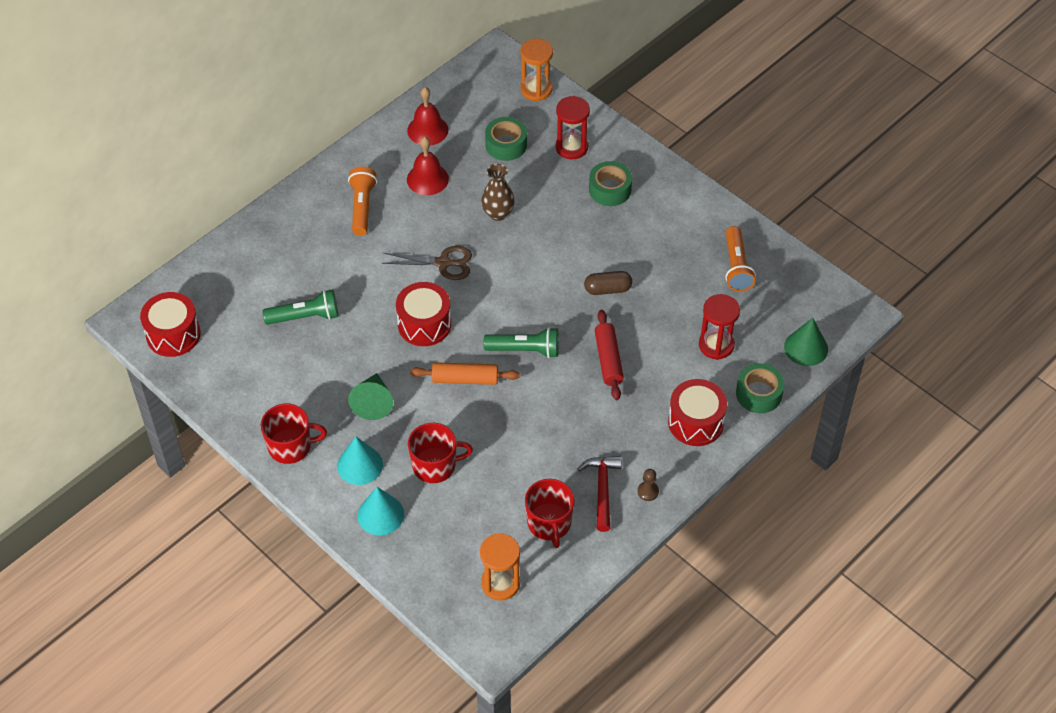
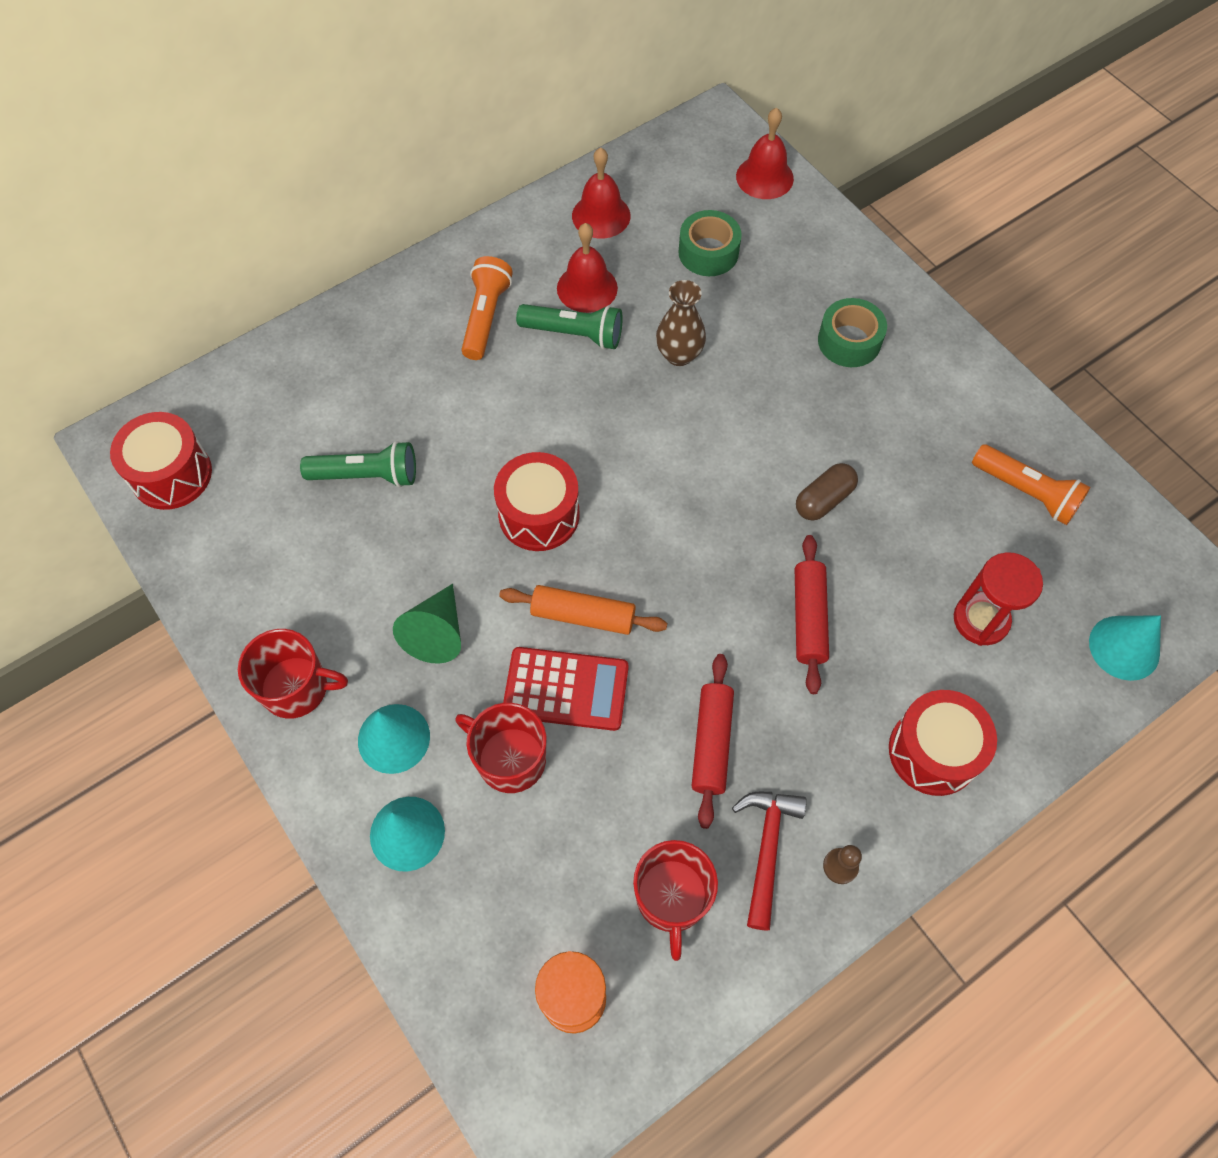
camera: 10 degrees right, 10 degrees up
brown scissors [382,246,472,280] -> none
red mug [408,423,473,483] -> red mug turned 150 degrees counterclockwise [455,703,546,793]
green flashlight [483,327,559,358] -> green flashlight moved to [516,304,623,350]
orange hourglass [520,38,553,101] -> red bell [736,108,794,199]
red hourglass [555,96,590,159] -> none
brown capsule [584,271,632,295] -> brown capsule turned 45 degrees counterclockwise [796,463,858,521]
orange flashlight [725,226,756,291] -> orange flashlight turned 60 degrees counterclockwise [972,444,1090,525]
green tape [736,363,785,413] -> none
green cone [784,318,828,366] -> turquoise cone [1089,615,1161,681]
none -> red calculator [503,647,629,731]
none -> red rolling pin [692,654,734,829]

